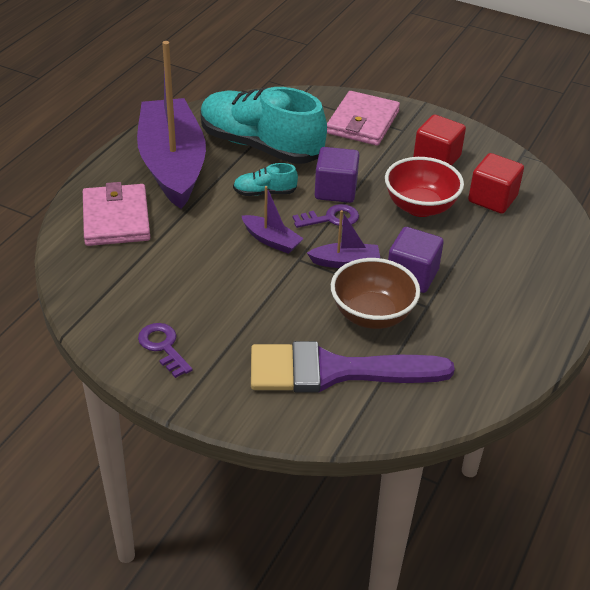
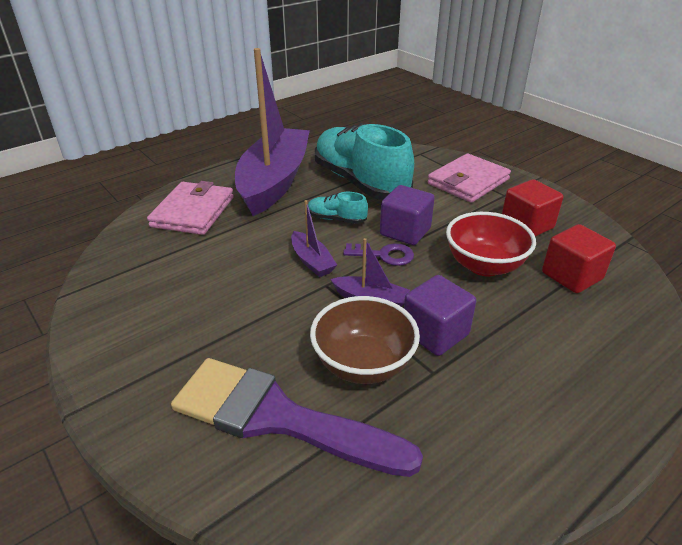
camera: 25 degrees right, 5 degrees down
purple key [138,323,193,378] -> none

